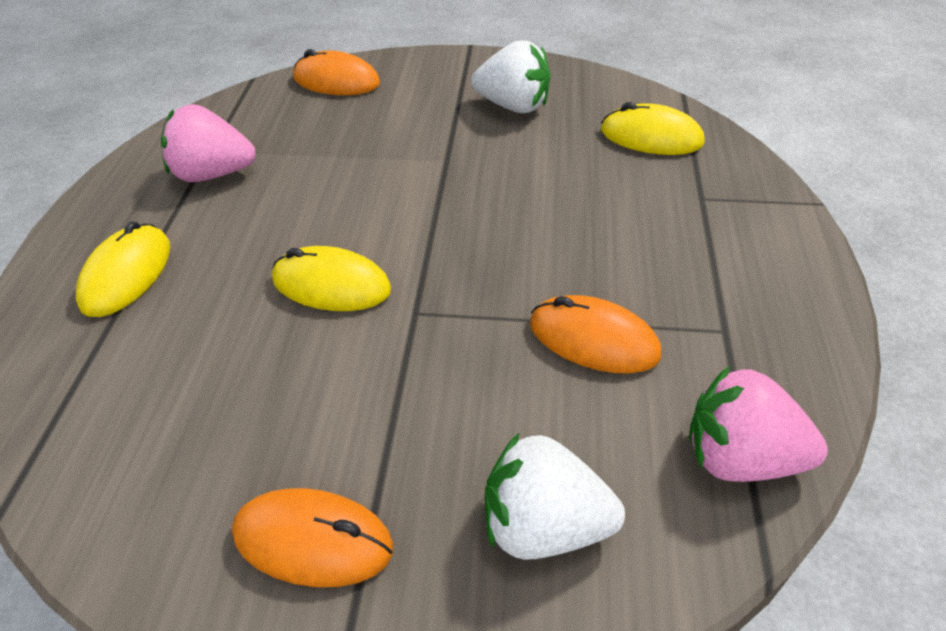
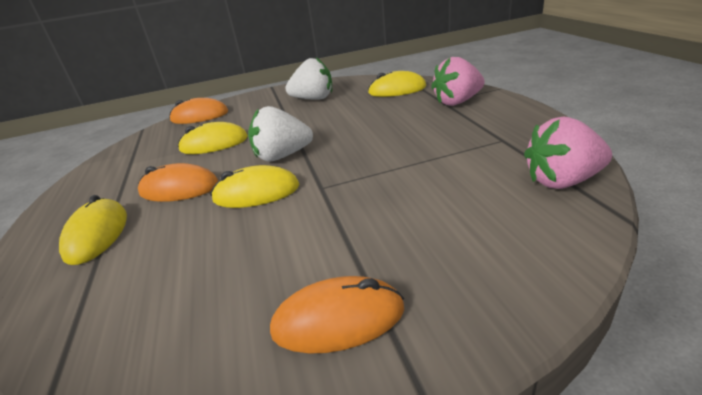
camera: 20 degrees left, 15 degrees down
pink strawberry [161,104,256,182] -> pink strawberry moved to [431,57,485,106]
white strawberry [485,432,625,560] -> white strawberry moved to [248,106,313,161]
orange mouse [530,295,662,374] -> orange mouse moved to [138,163,219,202]
none -> yellow mouse [178,122,248,154]

